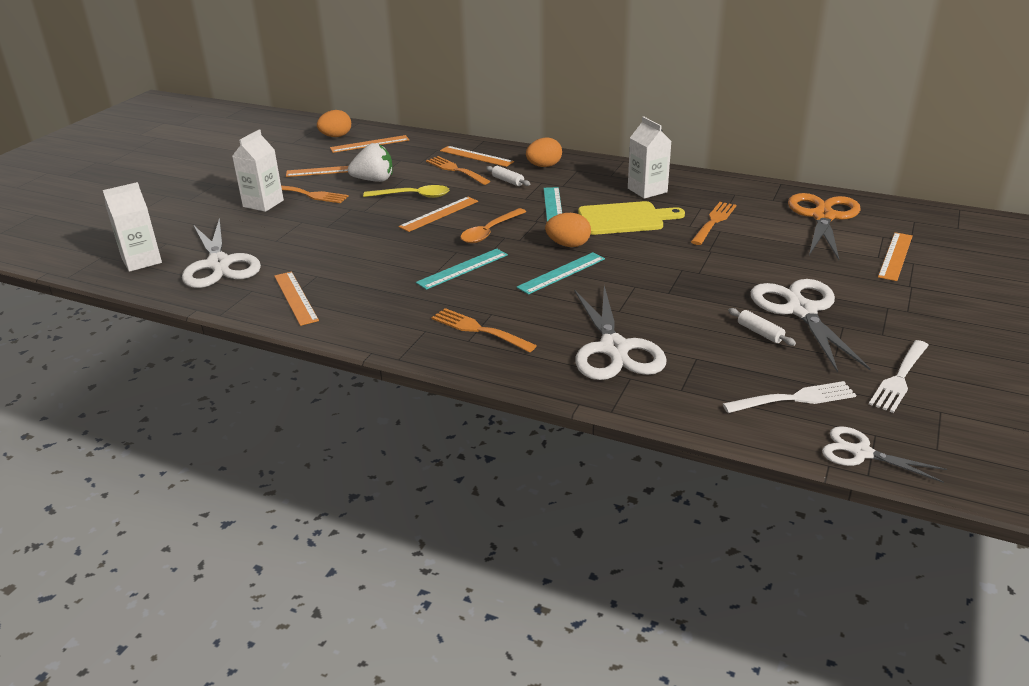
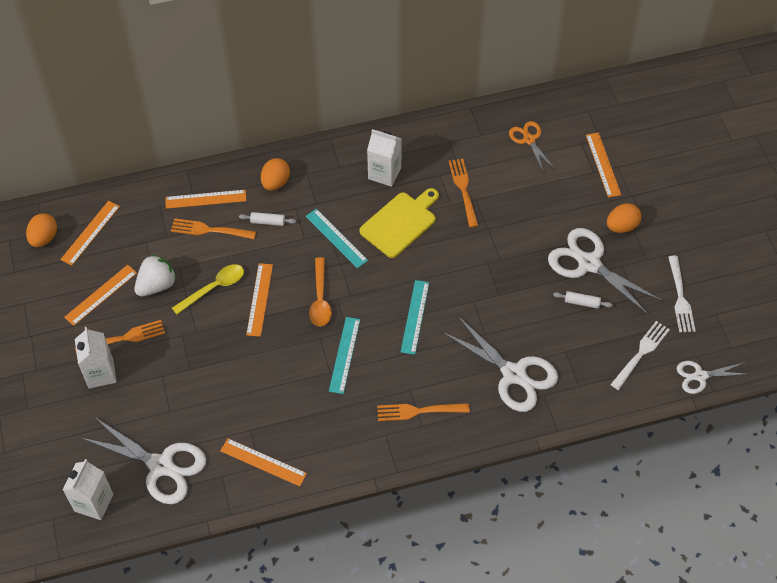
camera: 40 degrees left, 25 degrees up
orange egg [545,213,591,247] -> orange egg moved to [607,203,642,233]
orange scissors [788,193,861,260] -> orange scissors [509,121,555,173], size x0.57

